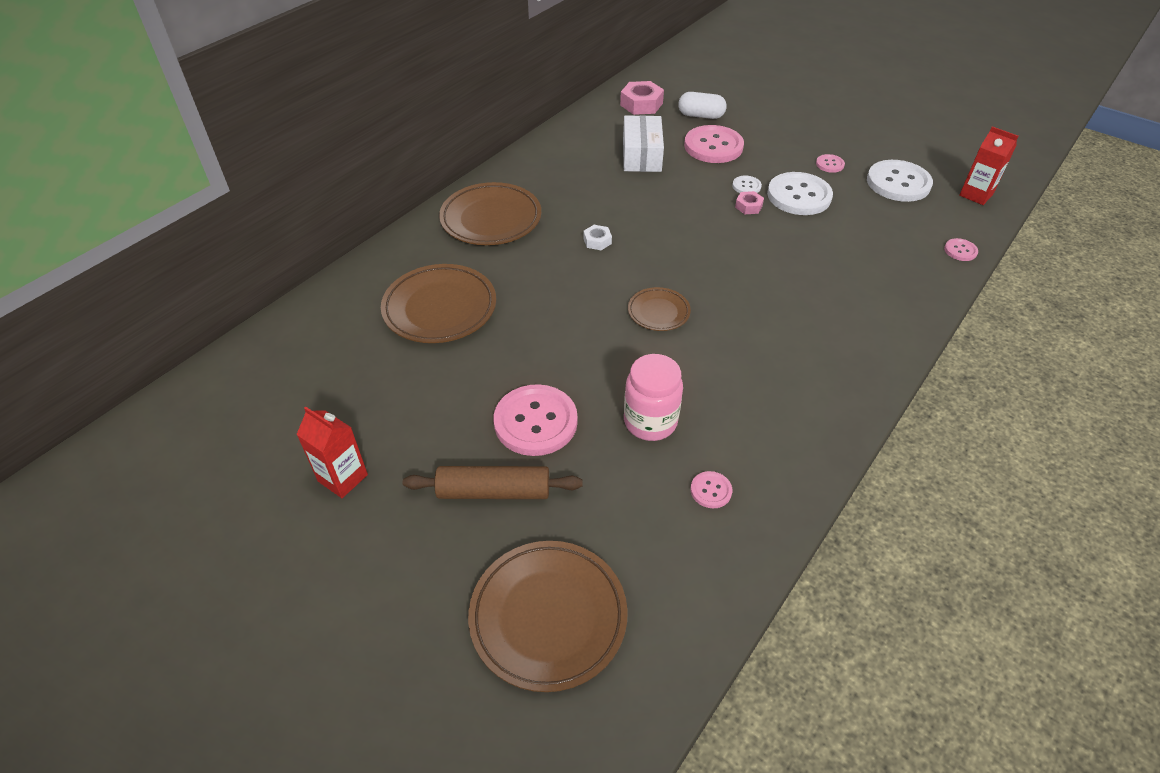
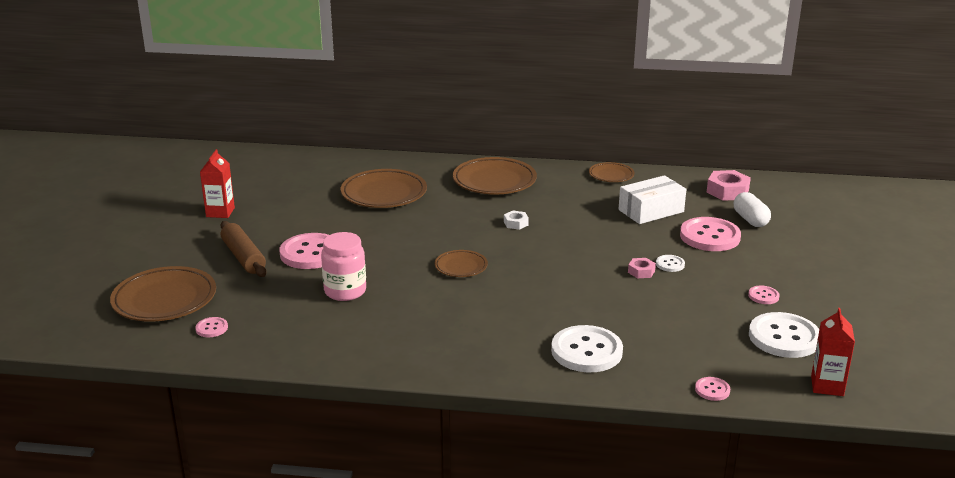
camera: 60 degrees right, 20 degrees down
pink button [691,471,732,508] -> pink button moved to [195,317,228,337]
white button [767,172,833,215] -> white button moved to [551,325,623,372]
none -> brown plate [589,162,635,182]

